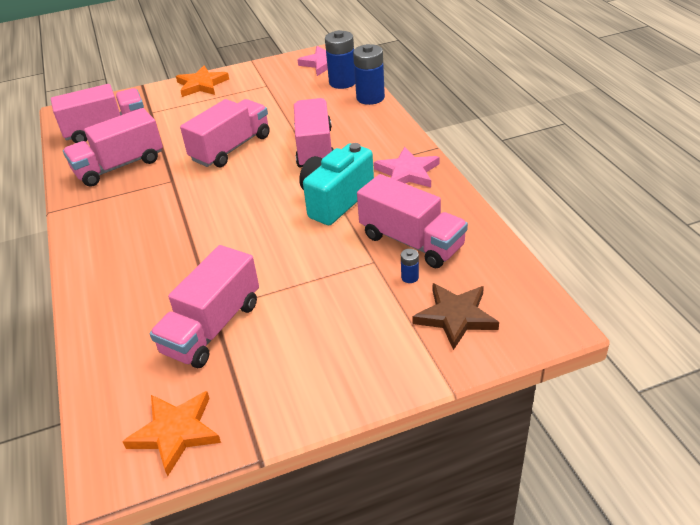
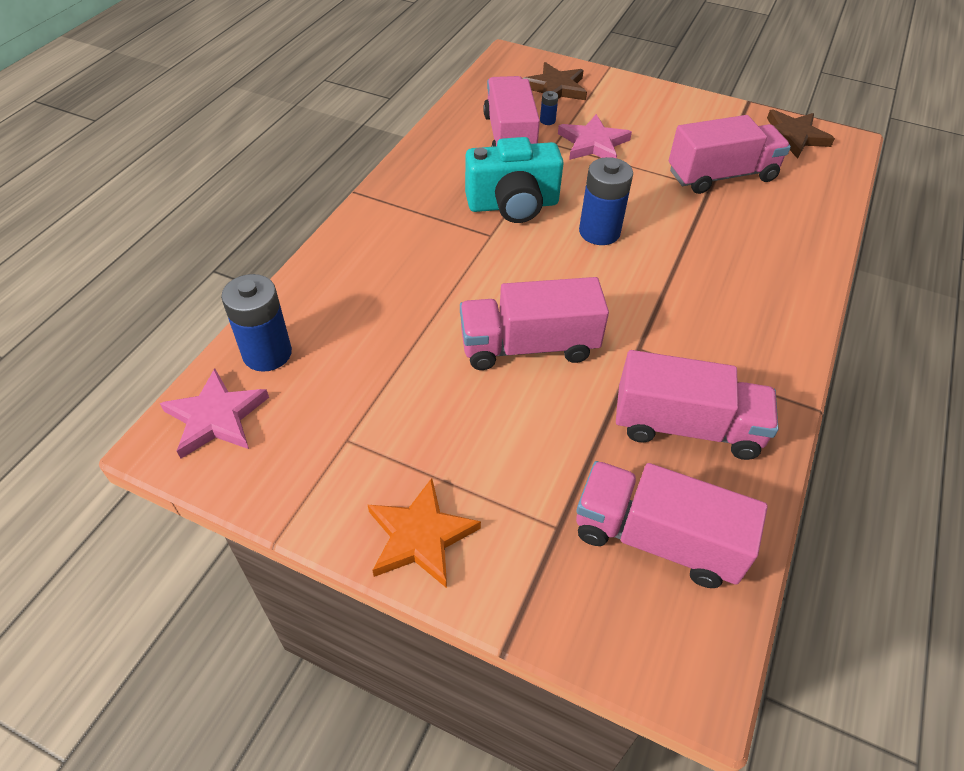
camera: 140 degrees left, 10 degrees up
orange star [122,391,221,476] -> brown star [767,109,835,159]
pink truck [294,98,334,167] -> none
blue battery [353,44,385,105] -> blue battery moved to [579,157,633,245]
pink star [374,147,439,187] -> pink star moved to [558,114,632,160]

